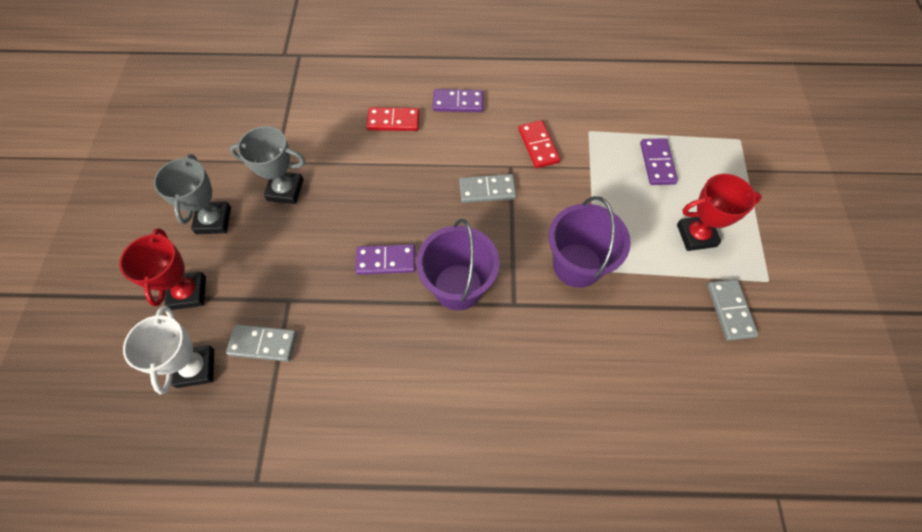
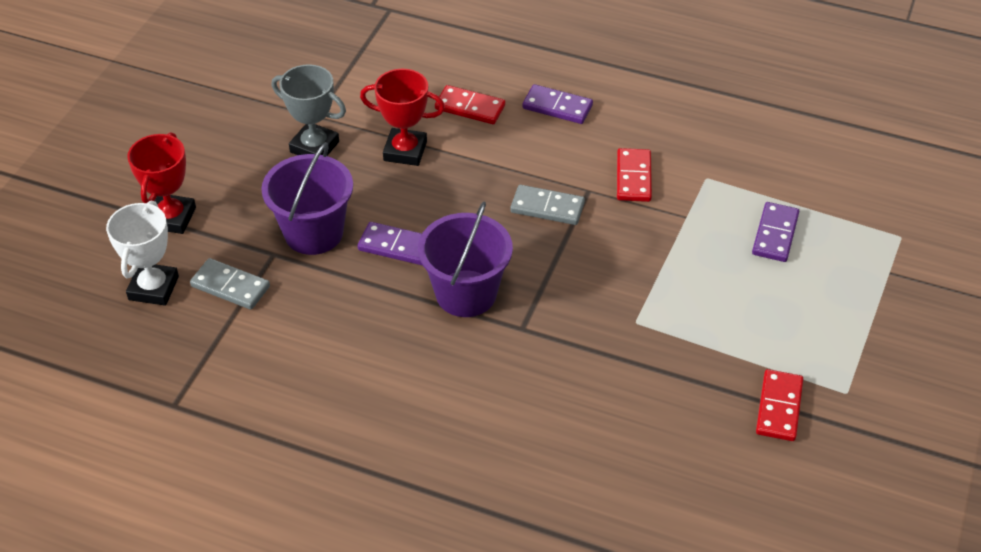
camera: 20 degrees right, 15 degrees down
grey trophy [154,154,231,234] -> none
purple bucket [548,196,631,288] -> purple bucket moved to [261,142,353,255]
red trophy [677,174,762,251] -> red trophy moved to [360,69,445,166]
grey domino [707,279,758,341] -> red domino [756,369,803,441]

